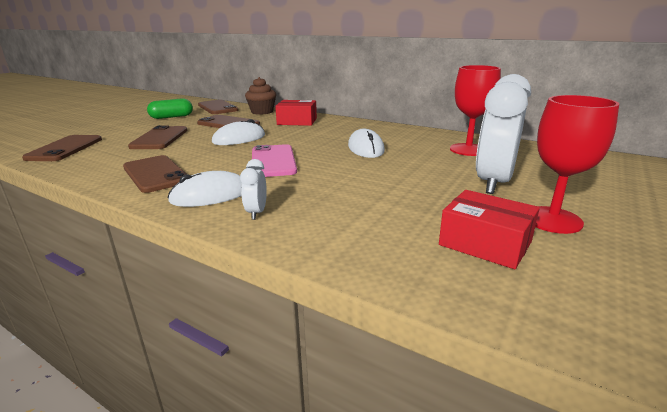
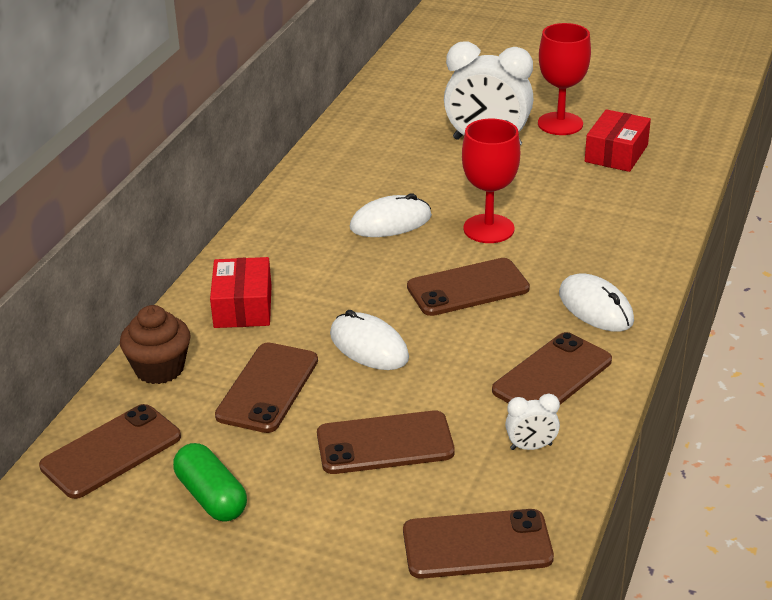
camera: 100 degrees left, 10 degrees up
white clock [240,159,267,220] -> white clock moved to [505,394,560,450]
pink phone [252,144,297,177] -> brown phone [407,258,530,316]
red goblet [450,65,501,156] -> red goblet moved to [462,119,520,243]

